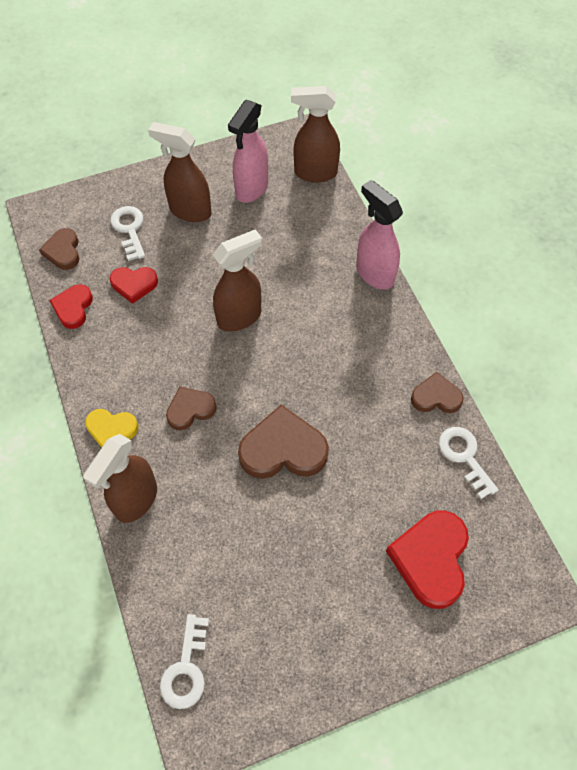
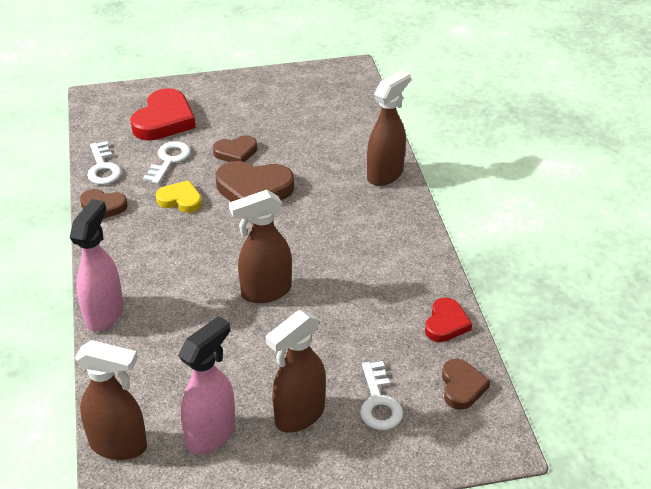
camera: 170 degrees left, 20 degrees down
yellow heart [85,409,138,448] -> yellow heart moved to [156,180,202,213]
red heart [110,267,158,304] -> none
brown spray bottle [148,122,212,222] -> brown spray bottle turned 105 degrees clockwise [266,310,326,433]
white key [160,614,209,709] -> white key moved to [143,141,191,184]
brown heart [166,386,217,430] -> brown heart moved to [213,135,257,162]
pink spray bottle [356,180,403,290] -> pink spray bottle turned 135 degrees counterclockwise [70,199,124,332]

